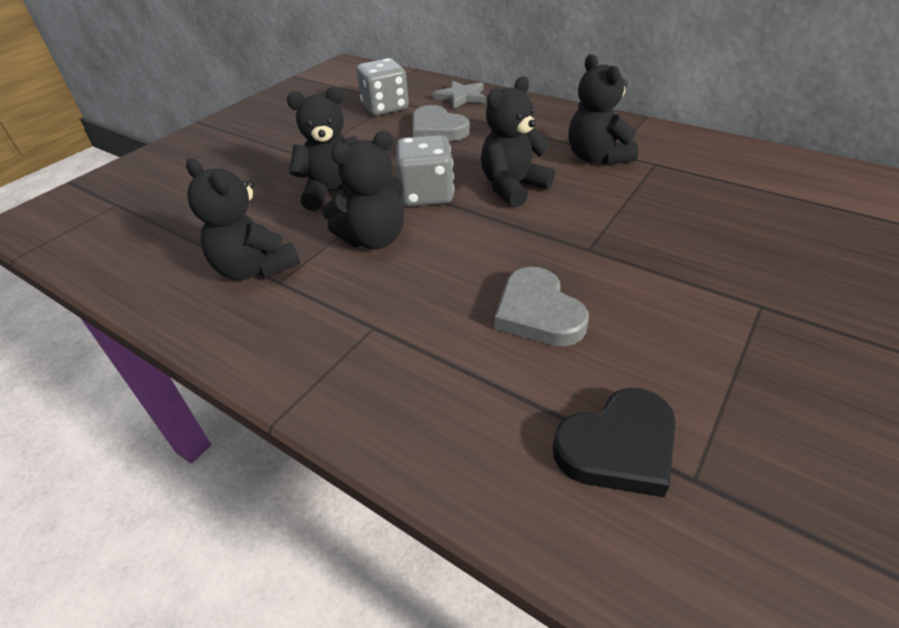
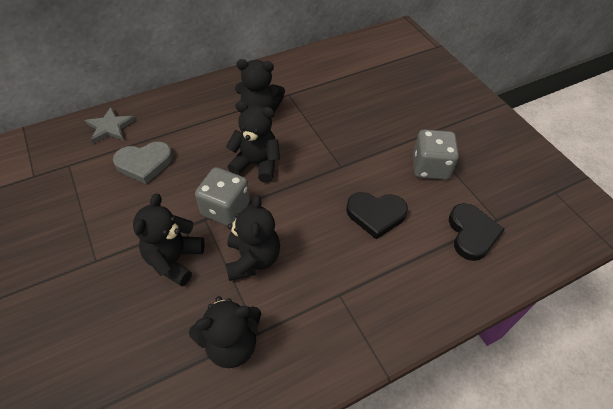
camera: 65 degrees left, 10 degrees up
grey dice [356,58,409,115] -> grey dice moved to [413,129,459,180]
black teddy bear [481,76,555,208] -> black teddy bear turned 120 degrees clockwise [226,101,280,183]
grey heart [494,267,589,347] -> black heart [346,192,408,239]

